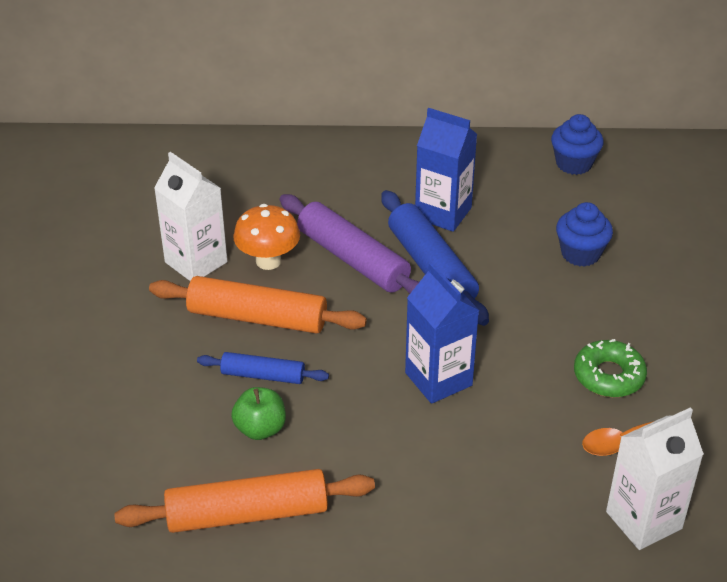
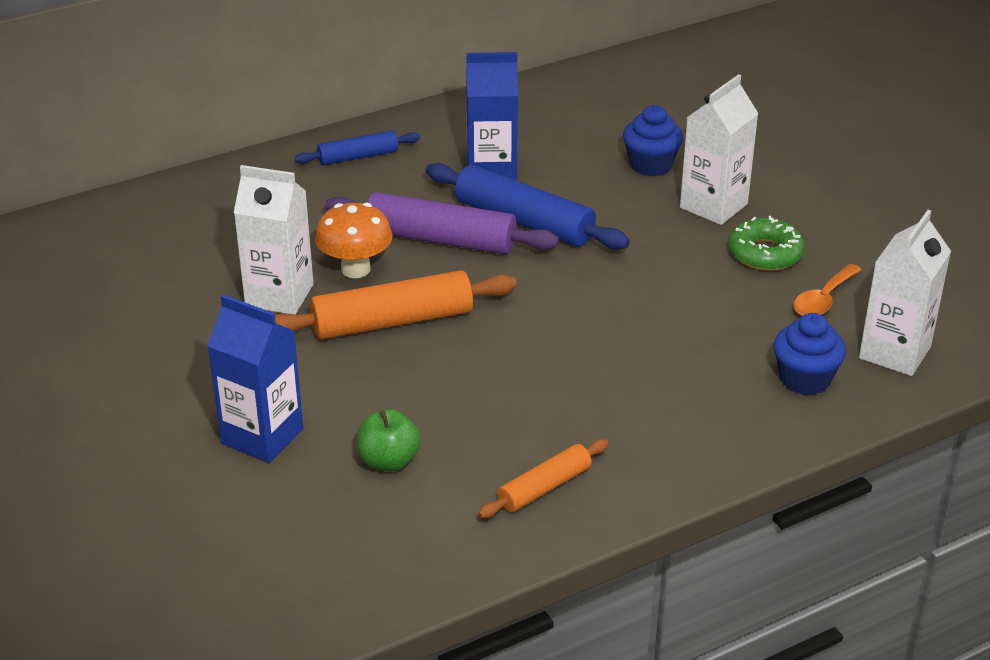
camera: 30 degrees left, 5 degrees down
orange rolling pin [114,469,375,533] -> orange rolling pin [478,439,609,518], size x0.57
blue rolling pin [197,352,329,384] -> blue rolling pin moved to [294,130,420,165]
green apple [231,387,286,440] -> green apple moved to [357,409,421,472]
blue carton [405,262,479,404] -> blue carton moved to [207,295,303,463]
blue cupcake [551,114,604,175] -> blue cupcake moved to [774,313,846,396]
none -> white carton [680,74,759,225]

